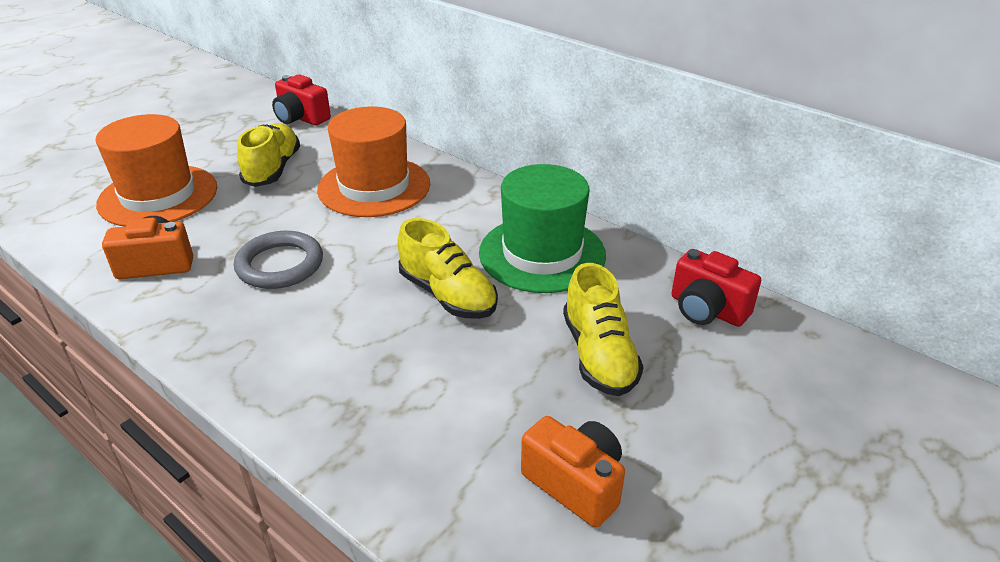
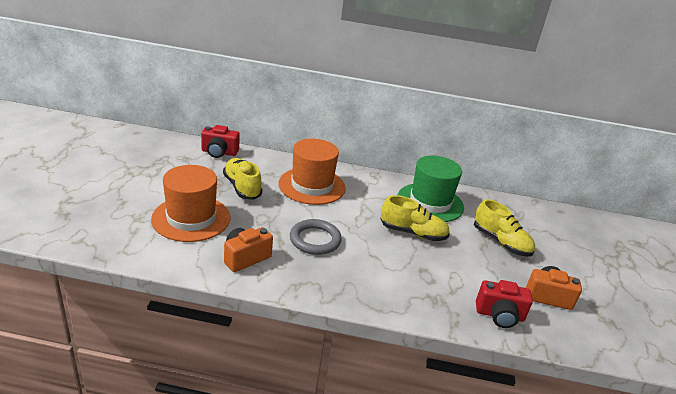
camera: 35 degrees left, 5 degrees down
red camera [672,249,761,327] -> red camera moved to [476,280,533,328]

